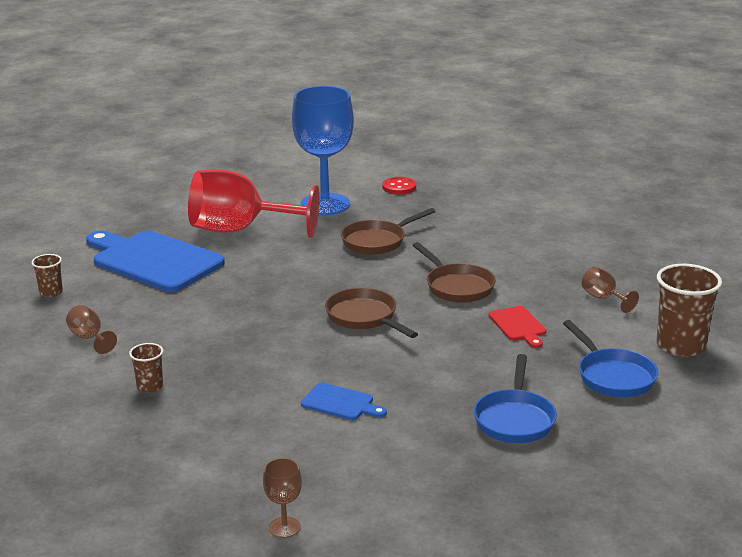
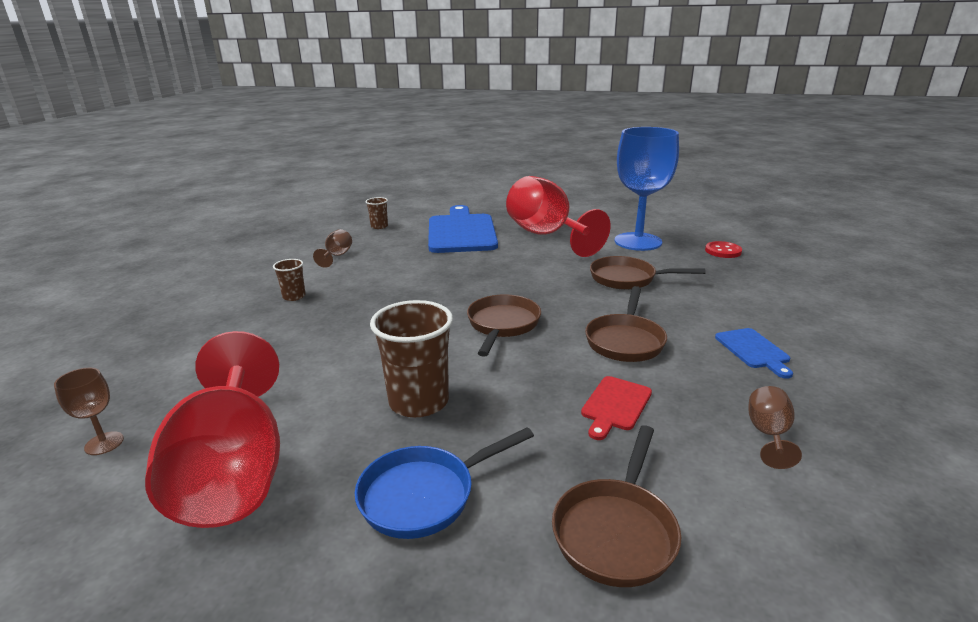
camera: 50 degrees right, 0 degrees up
blue cutting board [301,383,387,420] -> blue cutting board moved to [715,328,793,379]
blue pan [563,320,658,397] -> brown pan [552,425,681,587]
brown cup [657,264,722,357] -> brown cup moved to [370,300,453,417]
none -> red goblet [145,331,280,528]

